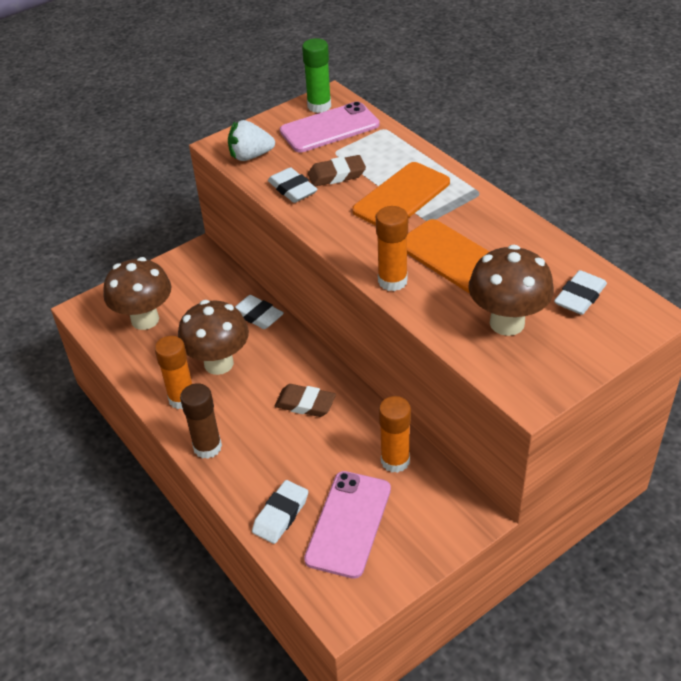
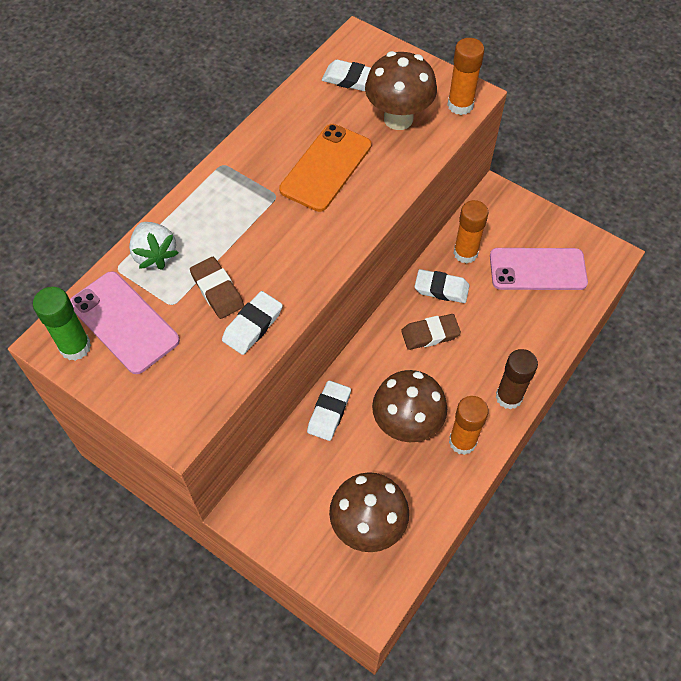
camera: 110 degrees left, 15 degrees up
white strawberry [228,120,275,161] -> white strawberry moved to [129,222,179,270]
white eraser [252,480,308,544] -> white eraser moved to [414,269,469,303]
brown eraser [274,384,336,417] -> brown eraser turned 75 degrees clockwise [401,314,461,350]
orange phone [352,162,450,226] -> none
orange glue stick [376,206,408,291] -> orange glue stick moved to [447,38,485,115]

